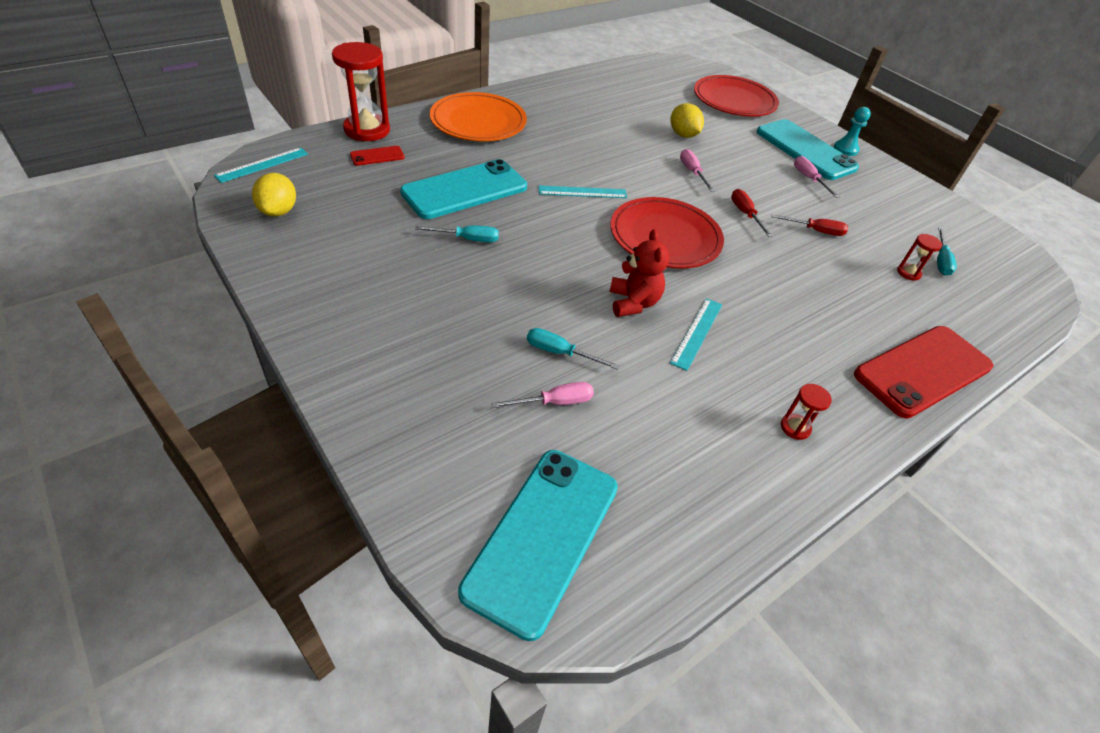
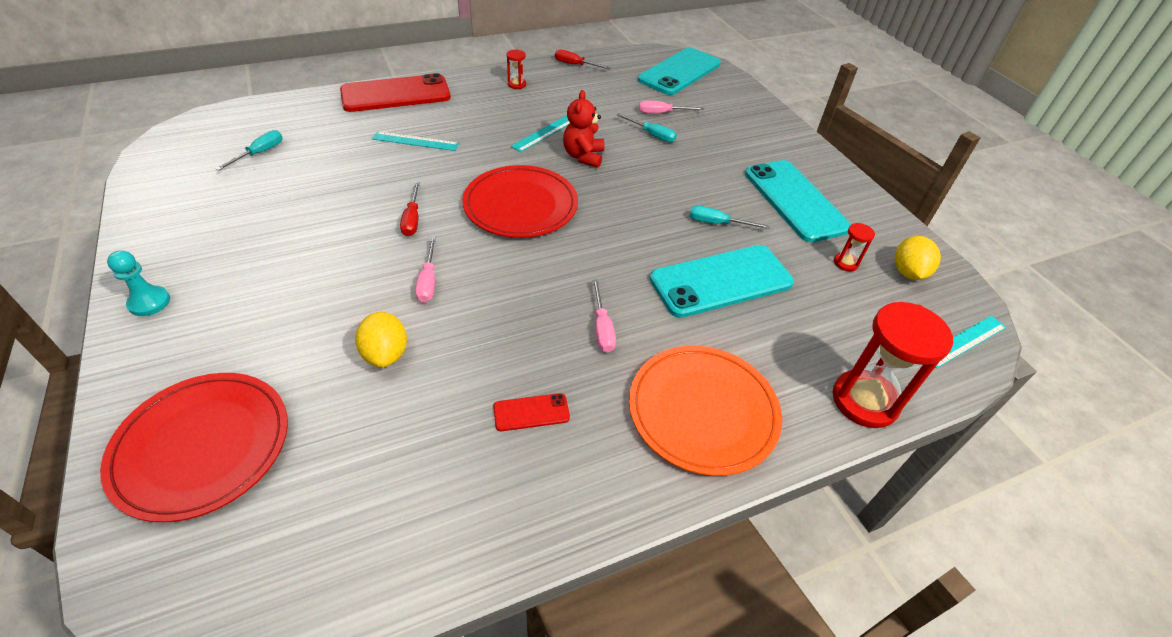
camera: 165 degrees left, 0 degrees up
red phone [350,146,405,166] -> red phone moved to [493,393,570,431]
turquoise ruler [539,185,627,198] -> turquoise ruler moved to [372,131,459,151]
turquoise phone [757,119,859,180] -> turquoise phone moved to [745,160,851,242]
red screwdriver [771,214,848,236] -> red screwdriver moved to [555,49,611,69]
pink screwdriver [794,156,840,198] -> pink screwdriver moved to [593,280,616,352]
red hourglass [897,234,942,281] -> red hourglass moved to [834,223,875,271]

